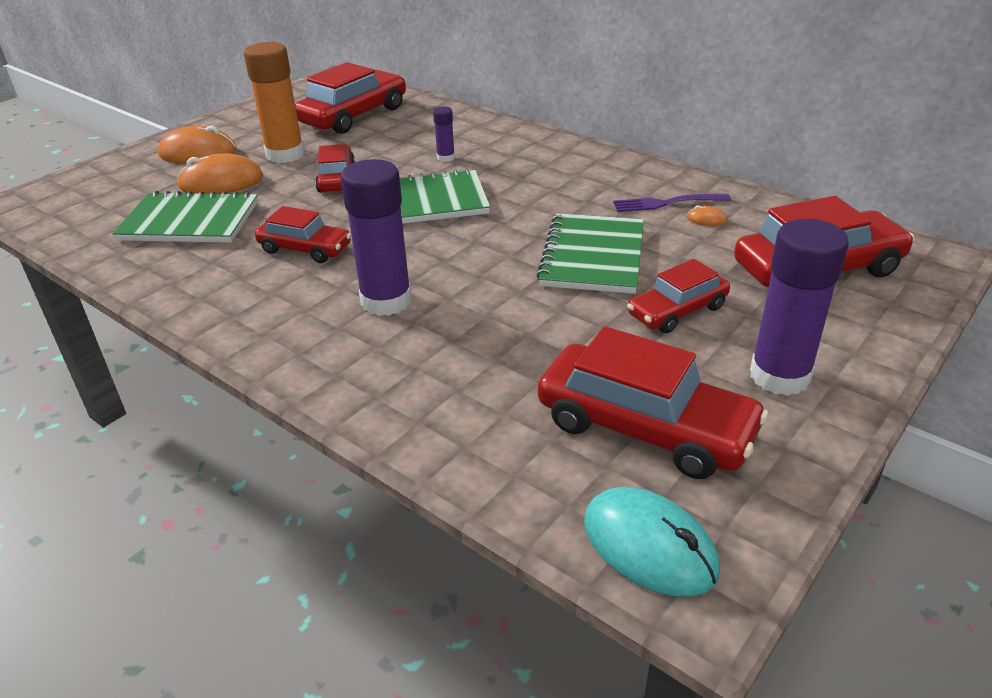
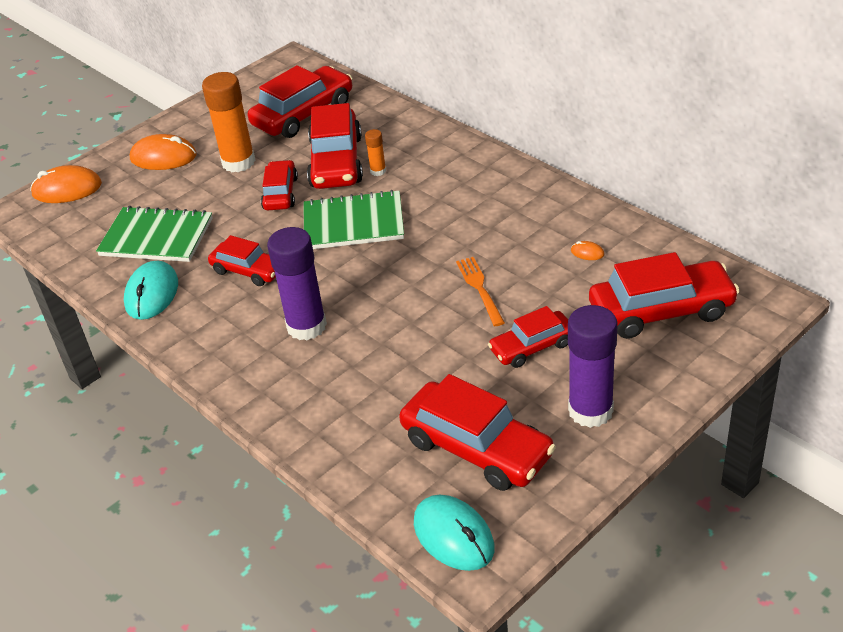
camera: 10 degrees right, 5 degrees up
orange mouse [177,153,263,194] -> orange mouse moved to [30,165,102,203]
purple glue stick [433,106,455,162] -> orange glue stick [365,129,386,176]
green notebook [537,213,644,294] -> orange fork [456,257,505,326]
purple fork [613,194,731,212] -> none
none -> turquoise mouse [124,261,178,320]
none -> red car [307,103,363,189]

